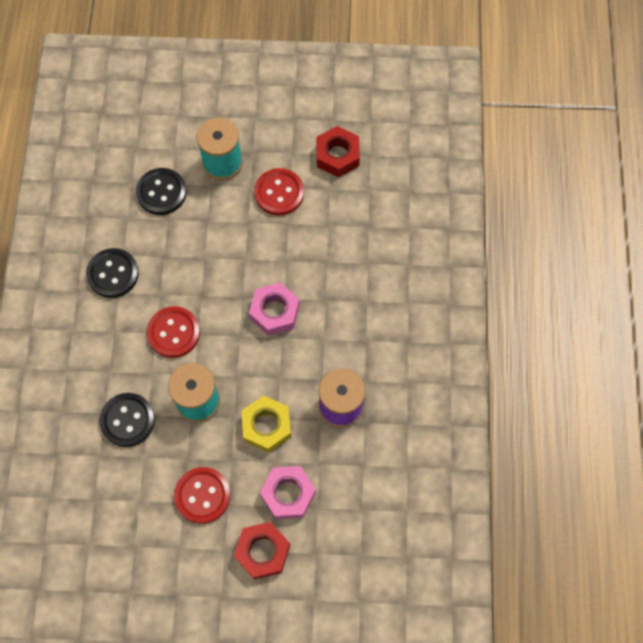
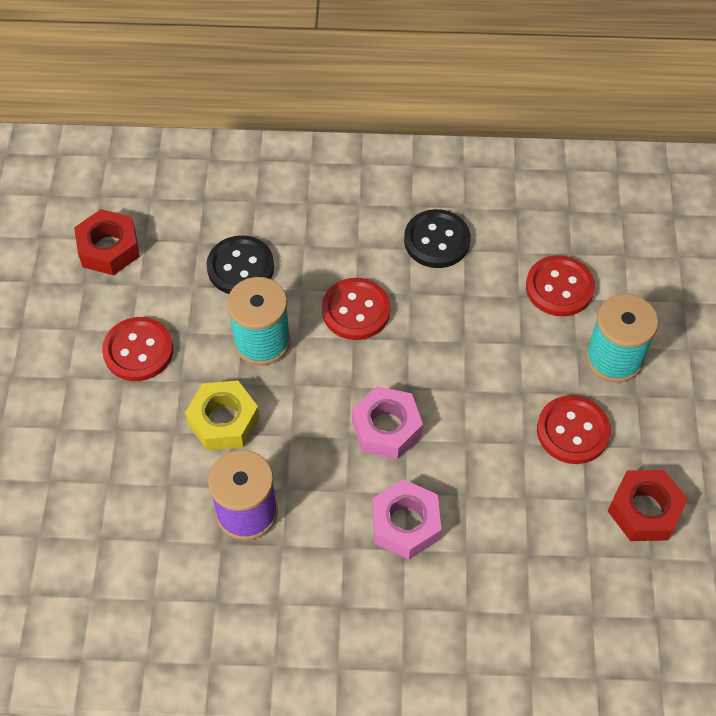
camera: 90 degrees right, 10 degrees down
black button [136,168,187,215] -> red button [526,255,595,317]
red nut [234,522,290,579] -> red nut moved to [74,209,140,275]
pink nut [260,466,316,519] -> pink nut moved to [372,479,441,559]

